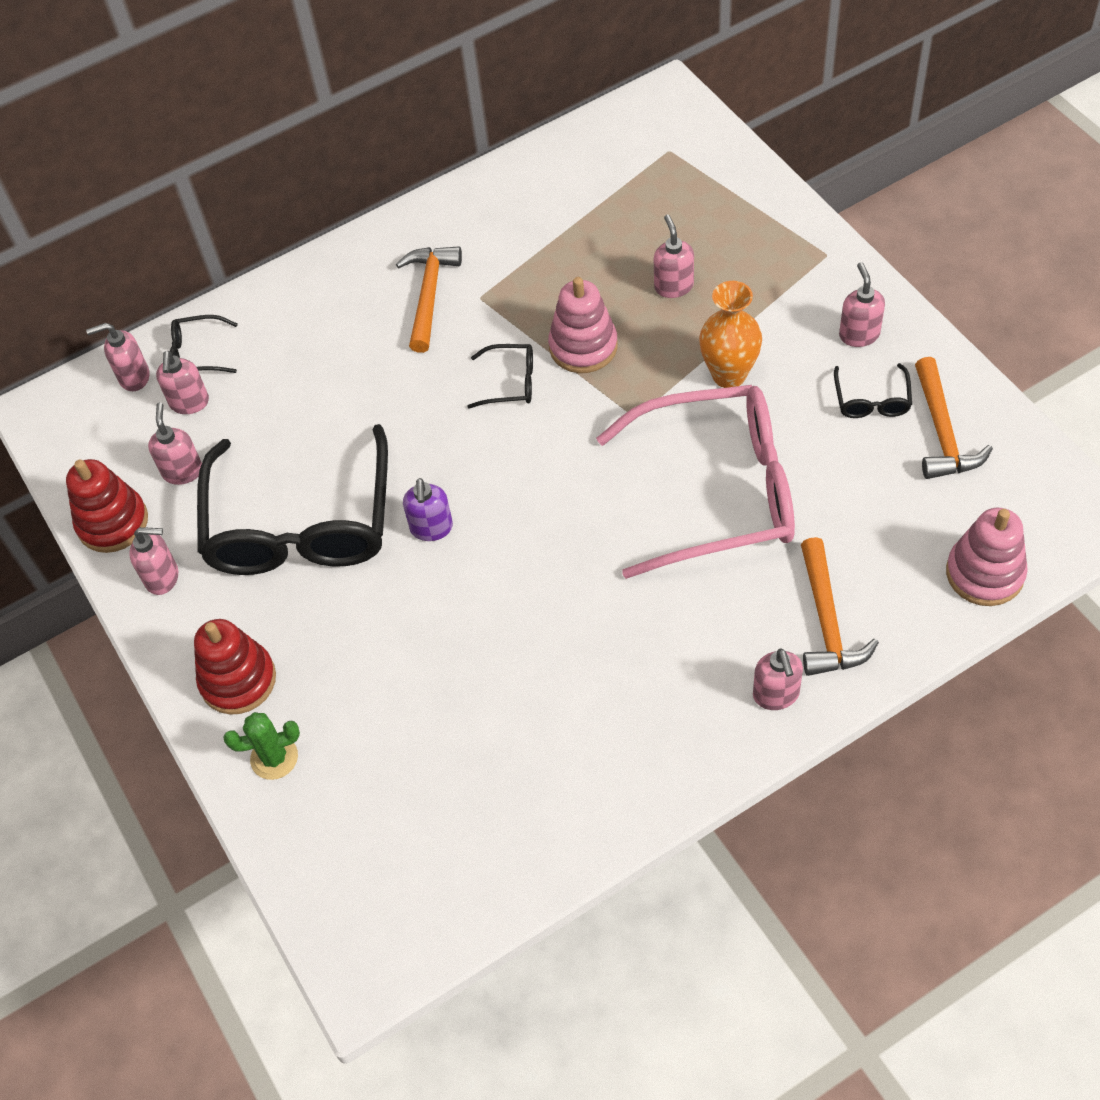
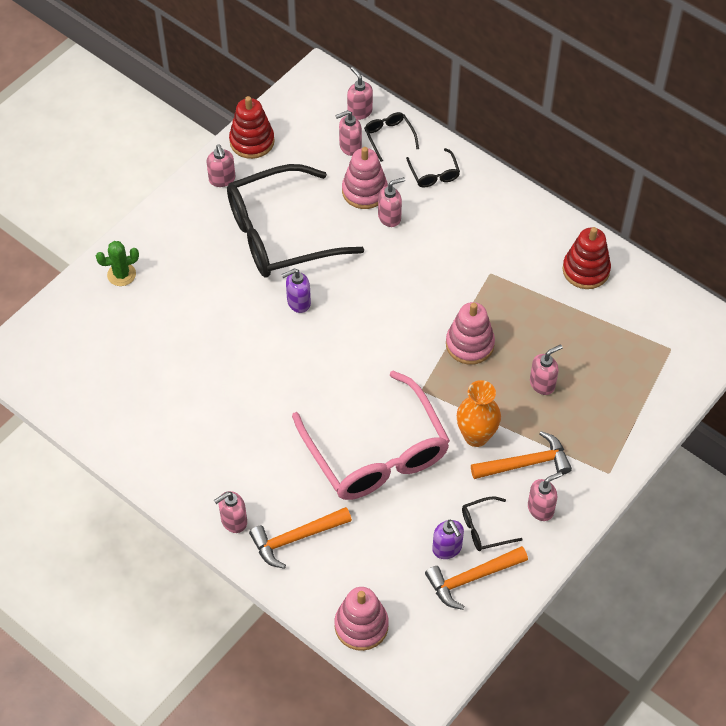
camera: 65 degrees right, 0 degrees up
pink soap dispenser [148,403,202,485] -> pink soap dispenser moved to [378,177,405,227]
red stacking toy [194,619,276,714] -> red stacking toy moved to [562,227,611,289]
green cactus [223,712,300,780] -> green cactus turned 75 degrees counterclockwise [96,241,139,286]
orange hammer [396,246,462,353] -> orange hammer moved to [471,431,572,479]
black glasses [467,344,533,409] -> black glasses moved to [406,148,460,187]
none -> pink stacking toy [342,147,388,209]
none -> purple soap dispenser [432,520,464,559]

